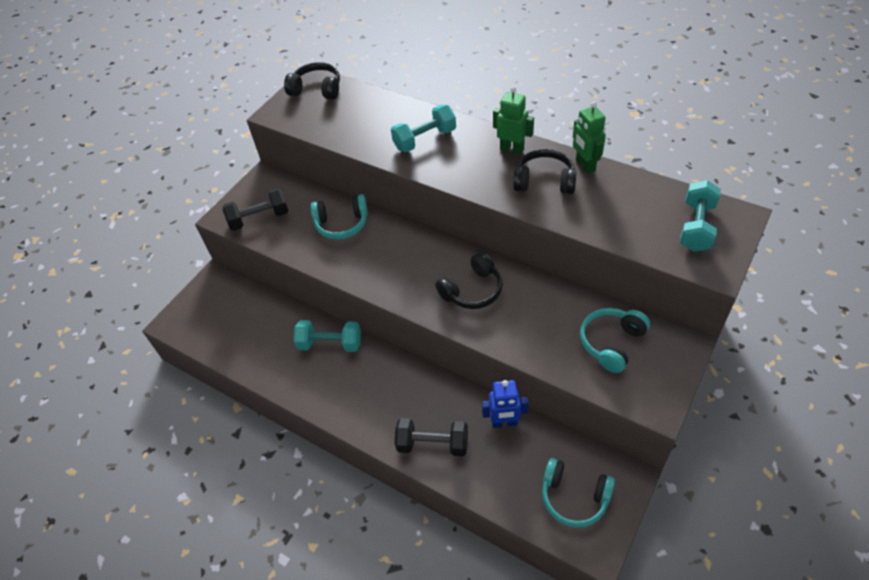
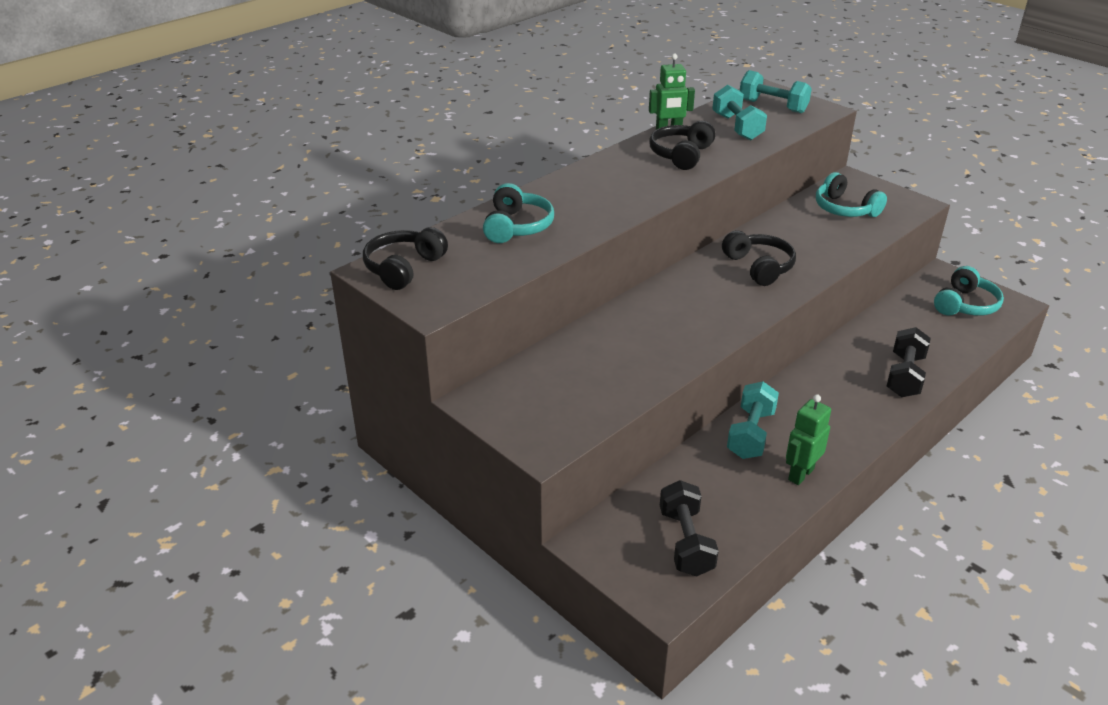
camera: 80 degrees left, 15 degrees down
black dumbbell [222,187,288,231] -> black dumbbell moved to [660,480,719,577]
turquoise headphones [311,194,368,239] -> turquoise headphones moved to [483,183,554,243]
turquoise dumbbell [391,105,456,152] -> turquoise dumbbell moved to [712,85,767,140]
blue robot [482,380,529,428] -> none
green robot [493,86,534,155] -> green robot moved to [786,394,831,485]

